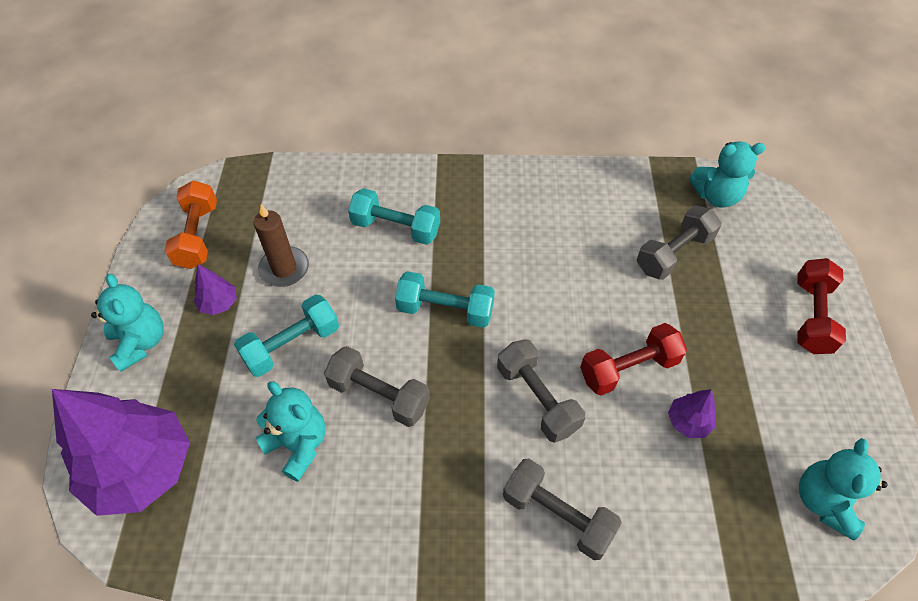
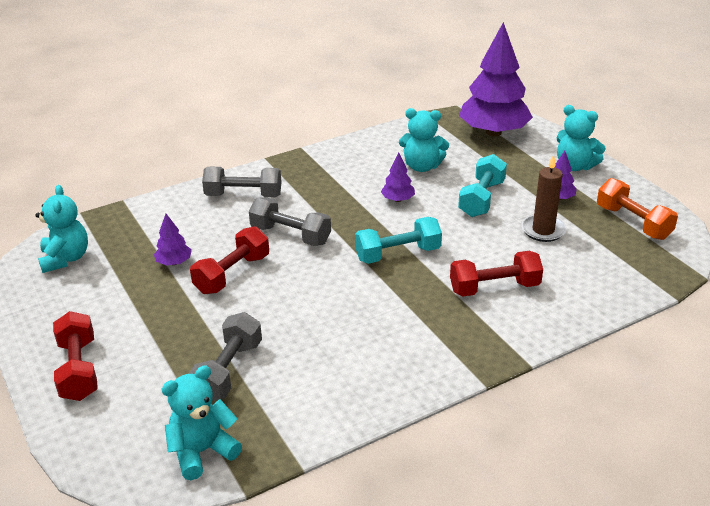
camera: 150 degrees right, 20 degrees down
grey dumbbell [324,346,430,427] -> purple tree [381,152,415,202]
turquoise dumbbell [348,188,440,245] -> red dumbbell [450,251,543,297]

